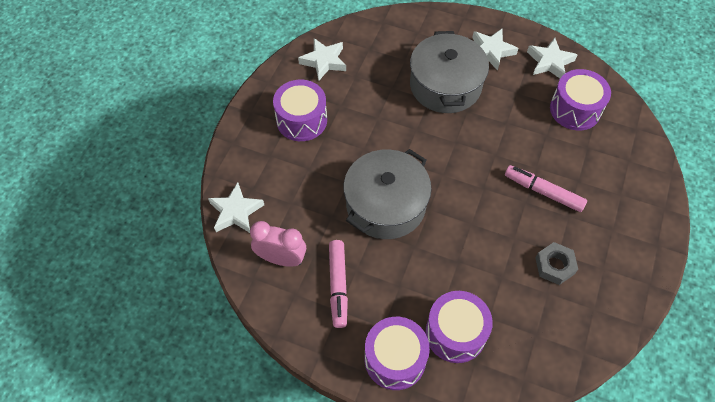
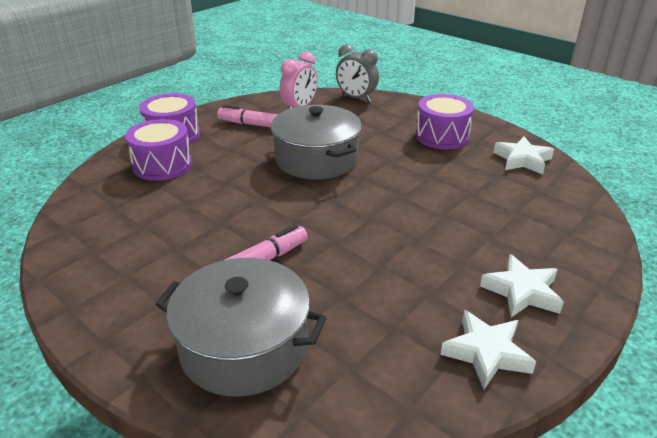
camera: 110 degrees right, 25 degrees down
white star [208,182,264,233] -> grey clock [336,44,379,102]
grey pot [410,31,489,113] -> grey pot moved to [155,258,327,397]
grey nut [536,242,578,285] -> none
purple drum [550,69,611,130] -> none

